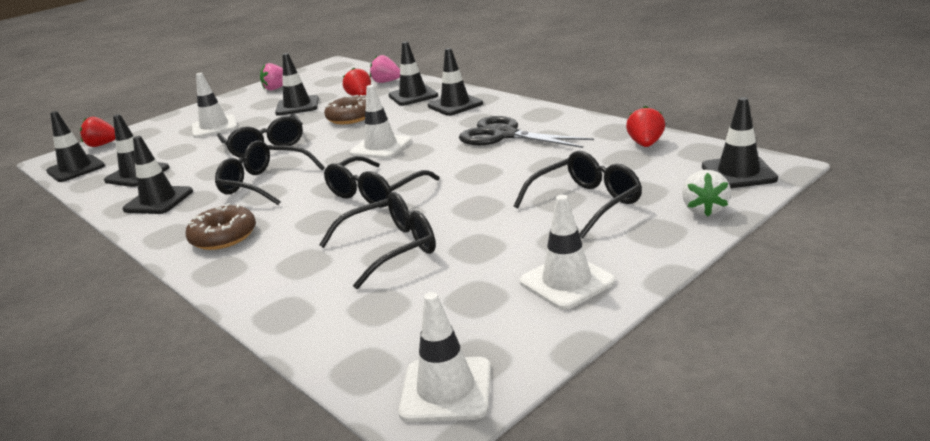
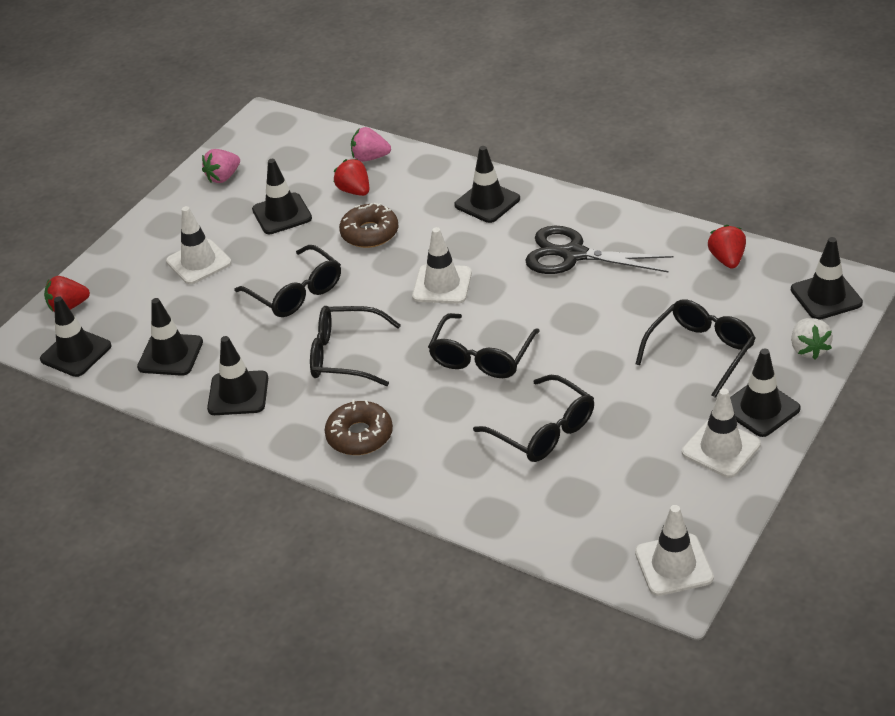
camera: 15 degrees left, 15 degrees up
black glasses [319,192,436,289] -> black glasses turned 90 degrees clockwise [473,375,594,462]
black traffic cone [388,41,438,106] -> black traffic cone moved to [730,348,801,437]

